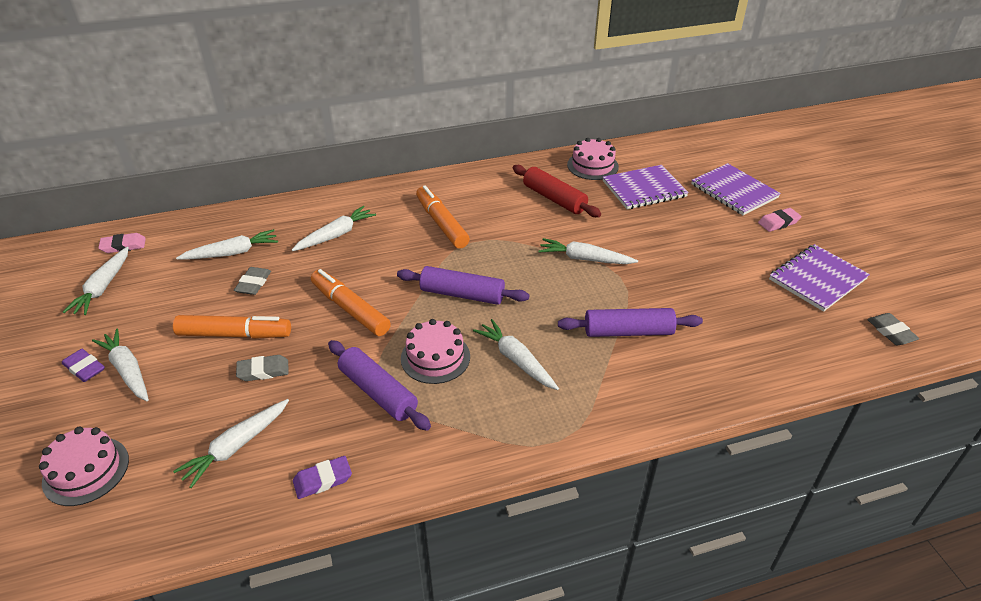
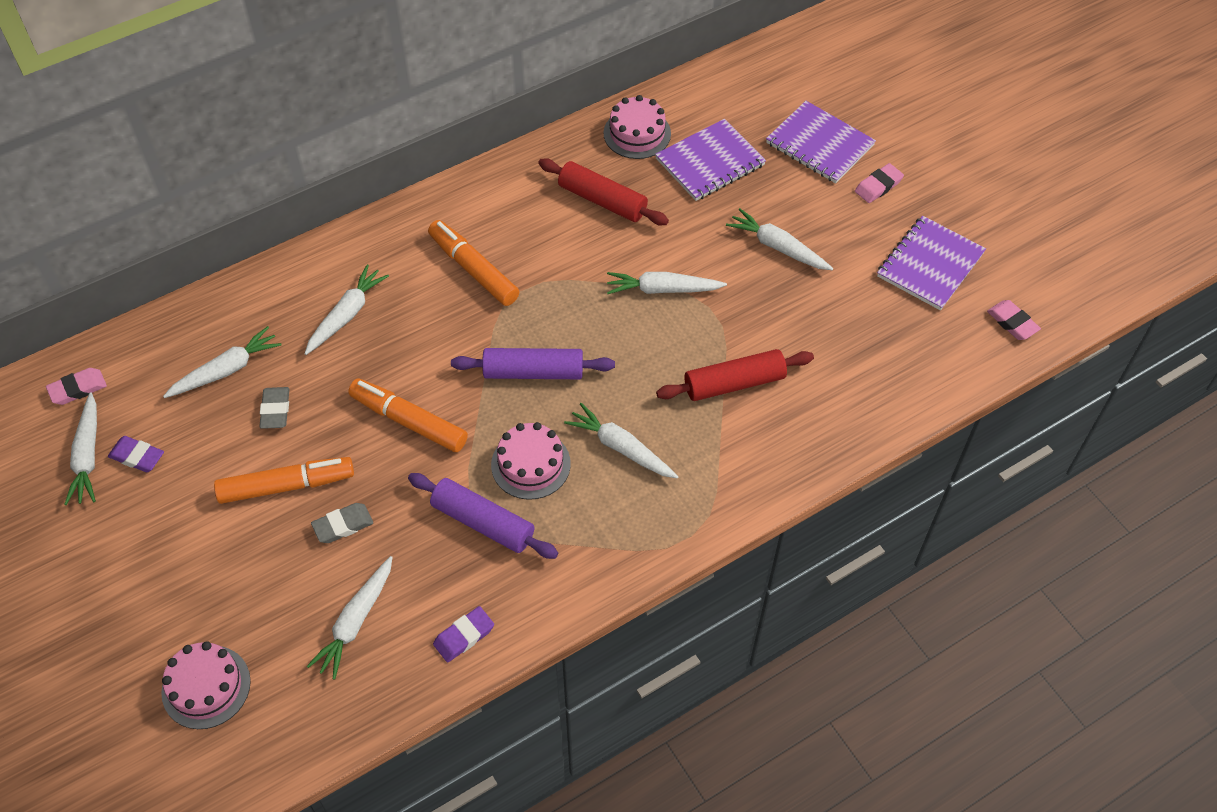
camera: 15 degrees left, 15 degrees up
purple eraser [62,349,105,382] -> purple eraser moved to [108,436,164,472]
white carrot [92,329,149,401] -> white carrot moved to [726,208,833,270]
purple rolling pin [558,308,703,337] -> red rolling pin [656,349,814,401]
grey eraser [867,313,919,345] -> pink eraser [987,300,1041,340]

